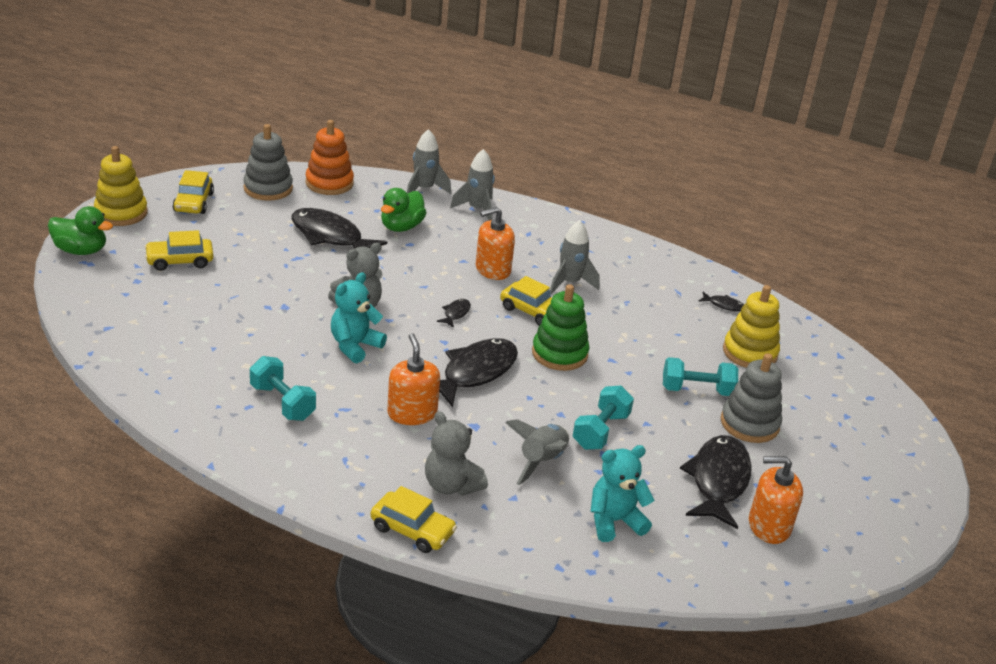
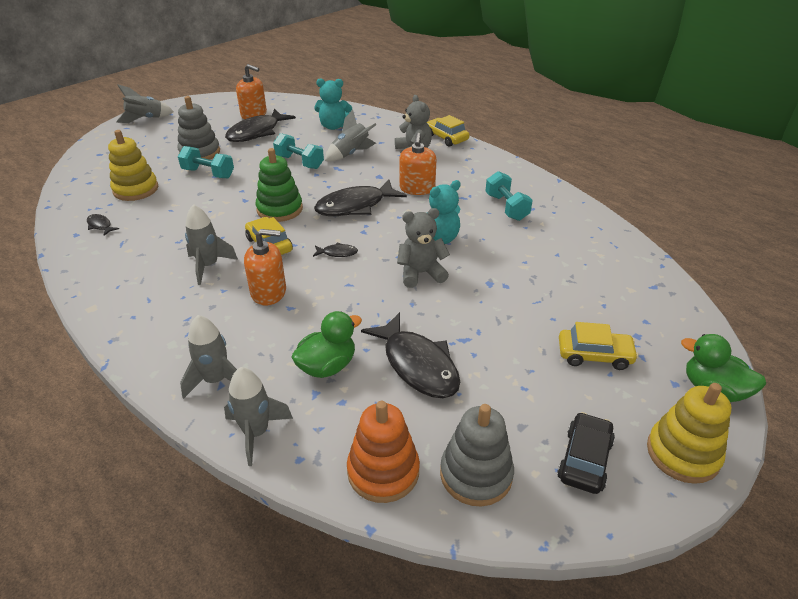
camera: 155 degrees left, 5 degrees up
yellow car [173,170,214,214] -> black car [557,412,615,494]
black fish [437,299,471,328] -> black fish turned 135 degrees counterclockwise [313,242,358,257]
turquoise dumbbell [573,385,634,450] -> turquoise dumbbell turned 75 degrees clockwise [273,133,324,169]
none -> grey rocket [116,84,174,123]

